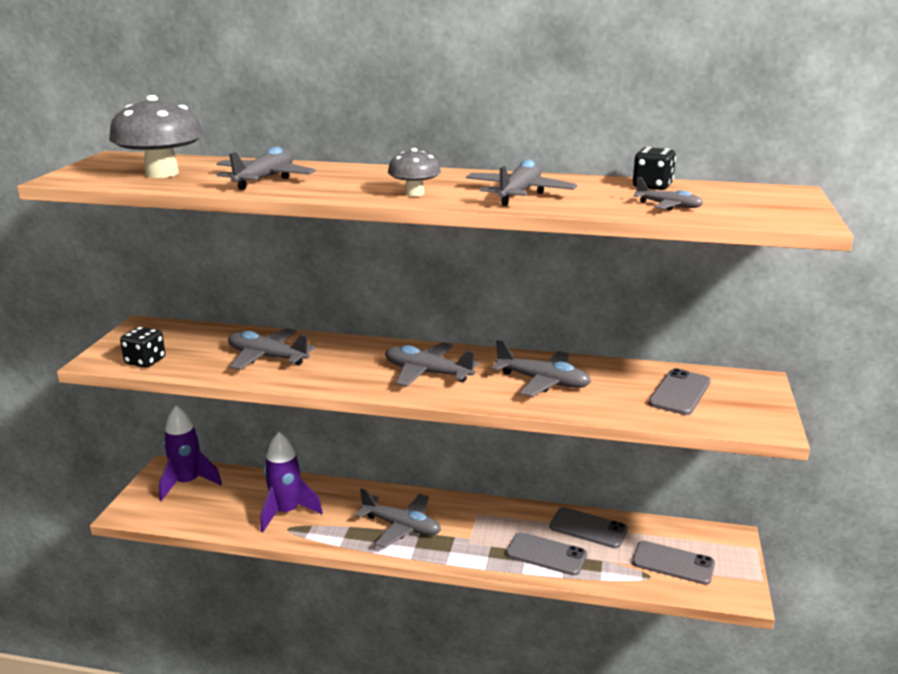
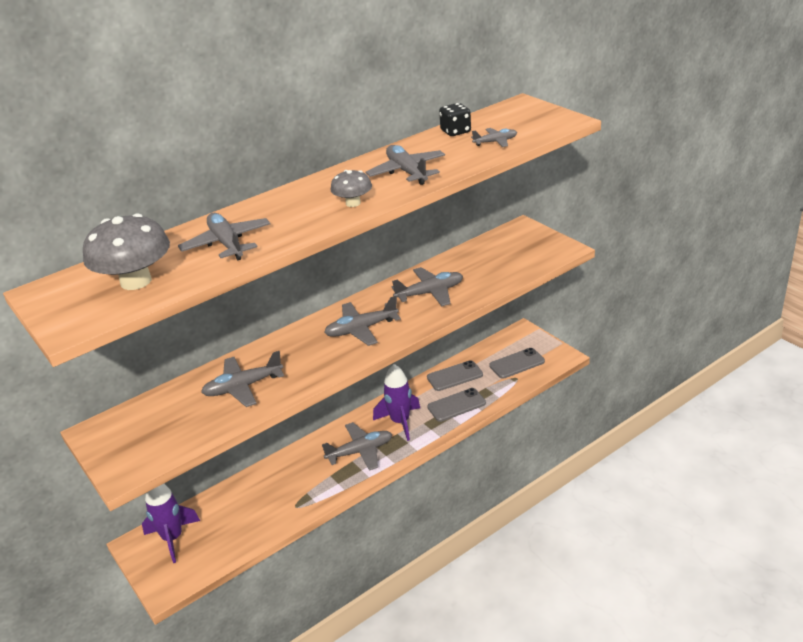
camera: 45 degrees left, 10 degrees up
black dice [120,327,165,368] -> none
purple rocket [260,432,323,532] -> purple rocket moved to [373,364,420,441]
grey phone [648,368,711,415] -> none

